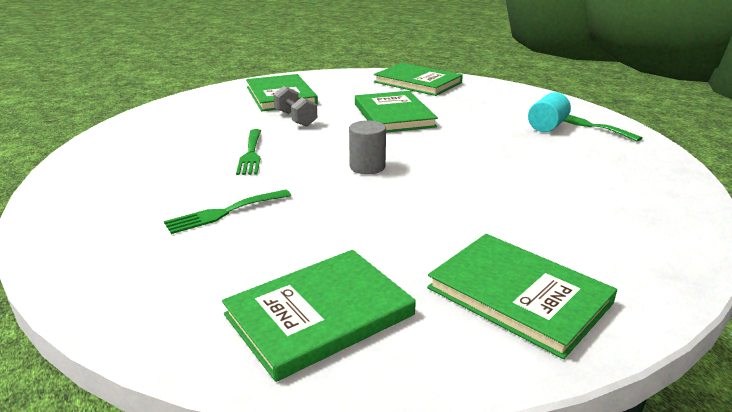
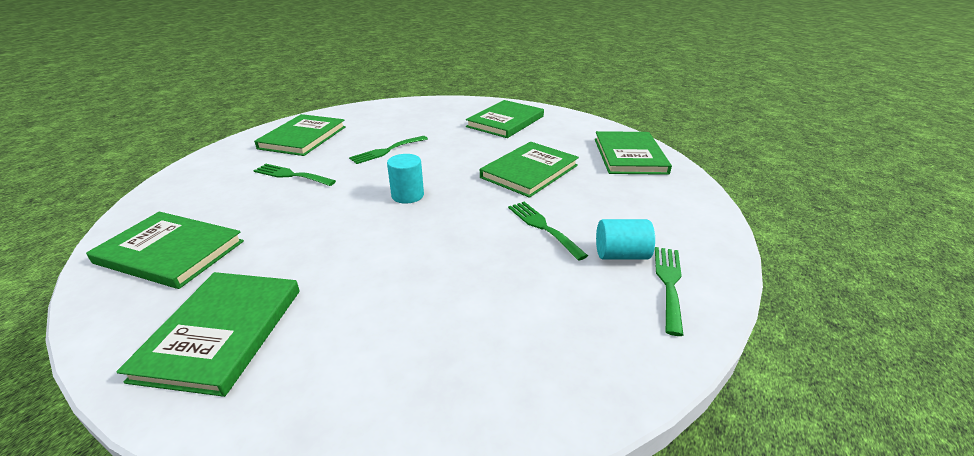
camera: 55 degrees right, 5 degrees up
grey dumbbell [273,86,318,127] -> none
grey cylinder [349,120,386,174] -> turquoise cylinder [387,154,424,204]
none -> green book [254,114,346,156]
none -> green fork [508,202,588,261]

